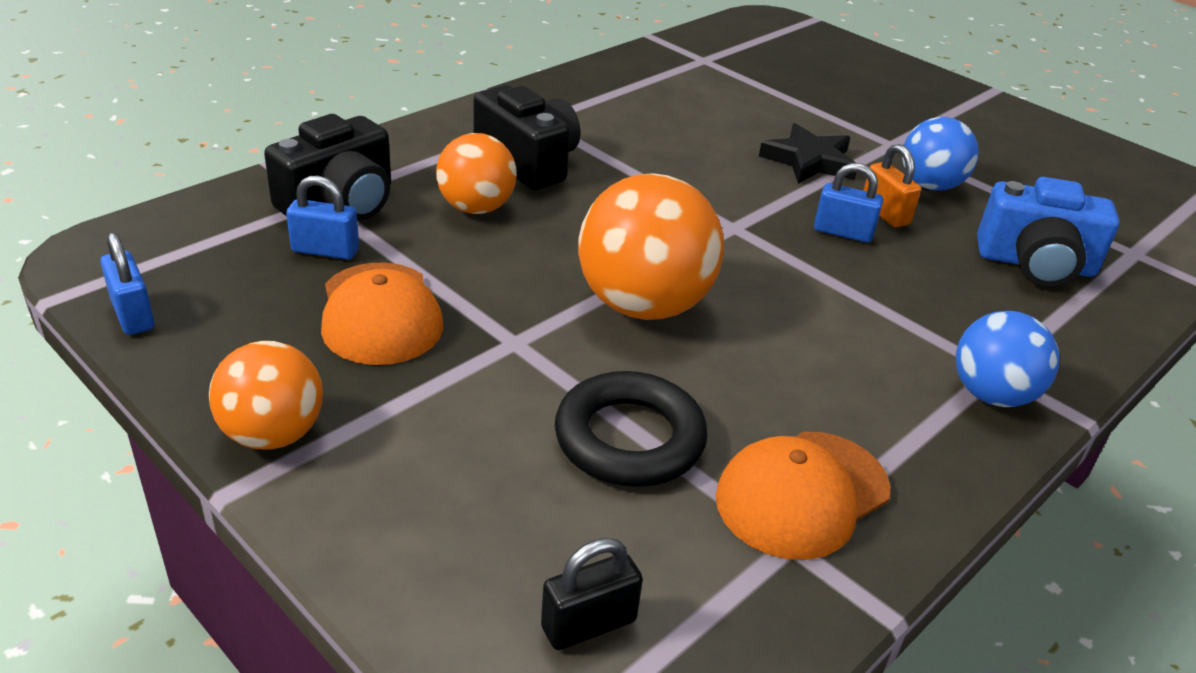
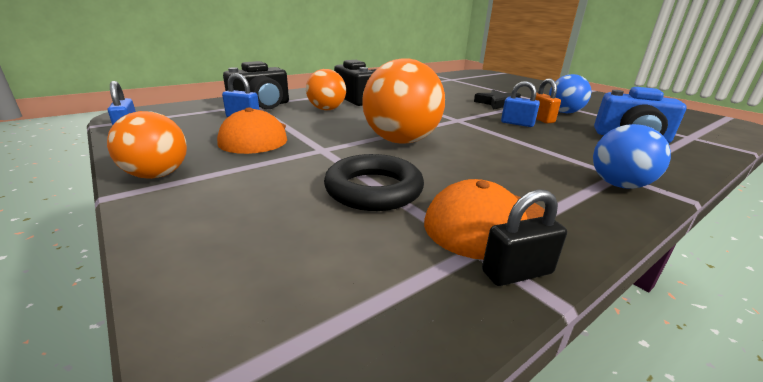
camera: 10 degrees right, 10 degrees down
black padlock [541,537,643,650] -> black padlock moved to [482,189,567,286]

